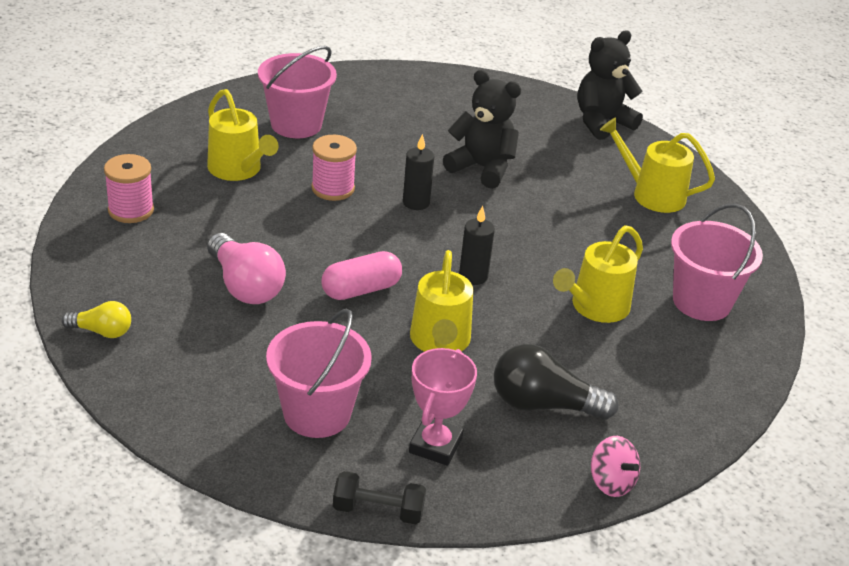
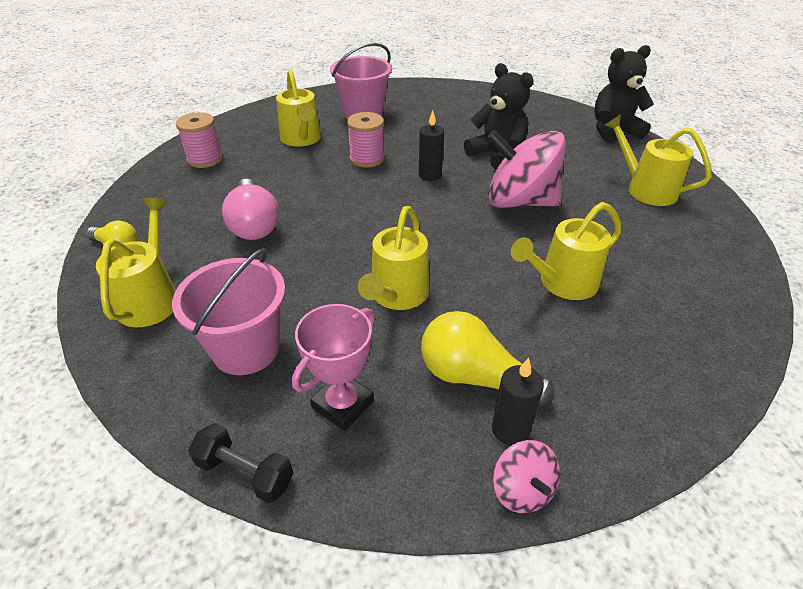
camera: 20 degrees right, 5 degrees up
pink capsule [321,251,402,300] -> none
black candle [459,206,495,285] -> black candle moved to [492,358,544,445]
black light bulb [494,344,619,420] -> yellow light bulb [421,311,555,408]
pink bucket [671,204,763,321] -> none
none -> yellow watering can [96,198,176,327]
none -> pink spinning top [487,130,566,208]

